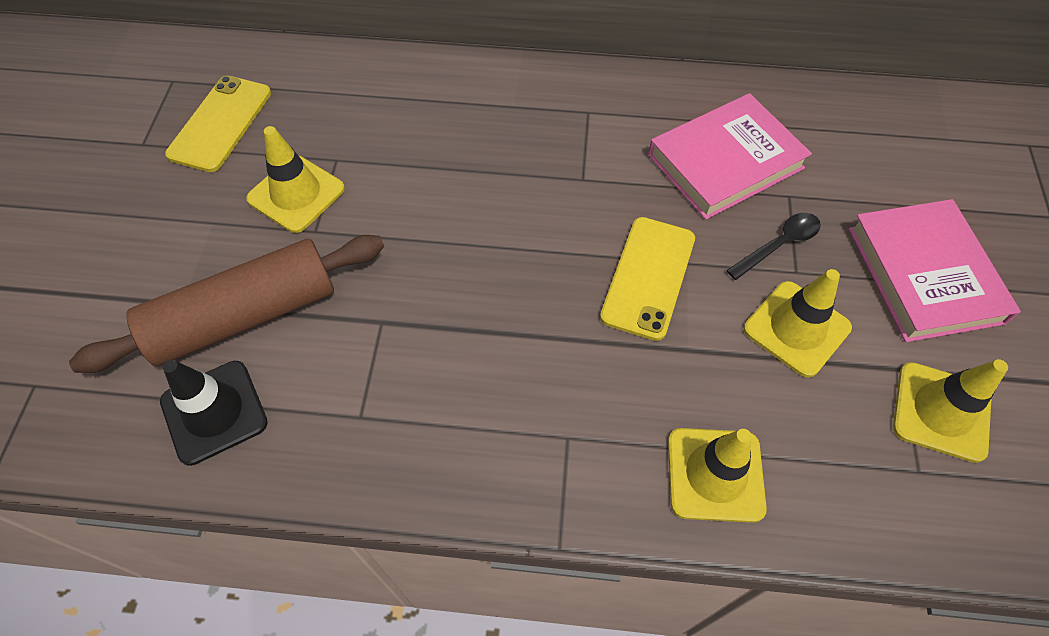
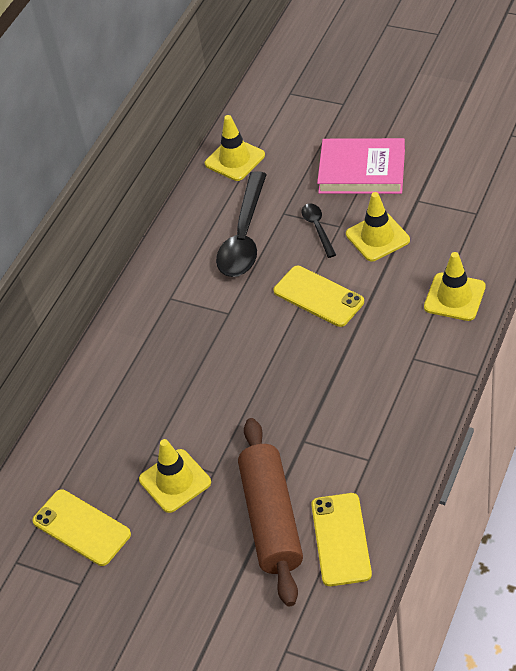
camera: 65 degrees left, 10 degrees down
black traffic cone [160,360,268,466] -> yellow phone [311,493,372,586]
pink book [648,93,812,220] -> black spoon [216,171,267,277]
yellow traffic cone [893,359,1008,463] -> yellow traffic cone moved to [205,115,265,181]

